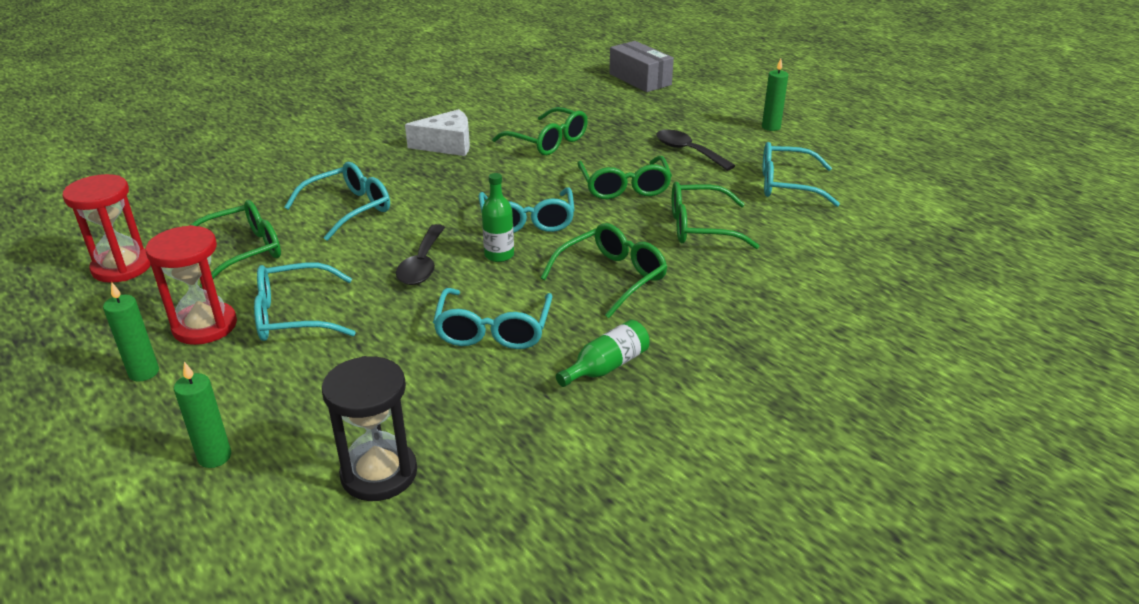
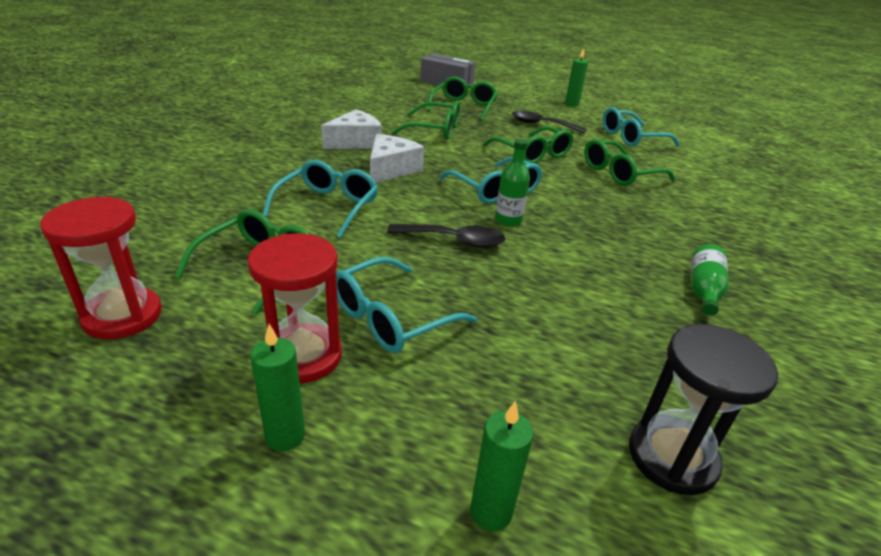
camera: 30 degrees left, 0 degrees up
black spoon [396,224,445,285] -> black spoon turned 60 degrees counterclockwise [387,224,506,248]
turquoise glasses [433,288,552,349] -> none
green glasses [541,223,667,318] -> green glasses moved to [427,77,498,121]
none -> white cheese [370,134,424,183]

